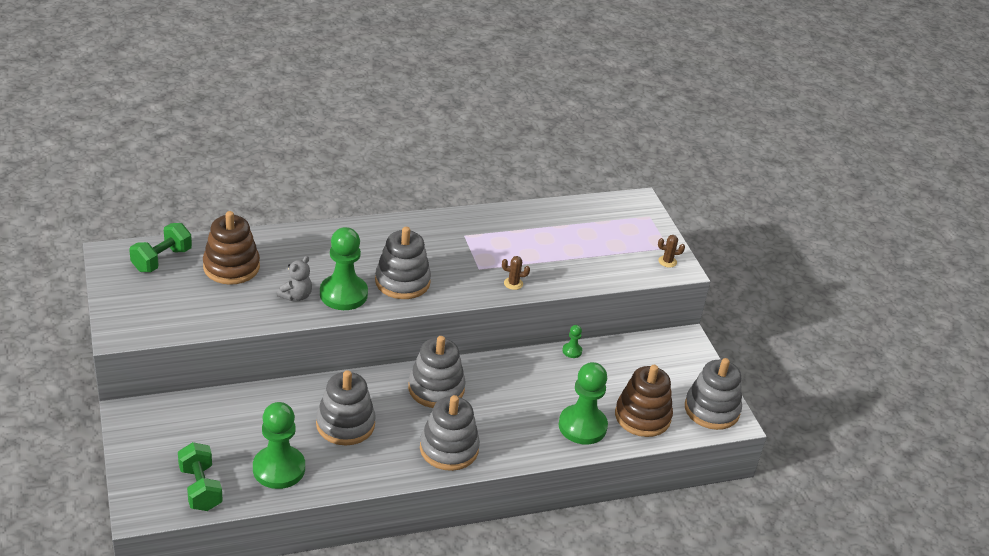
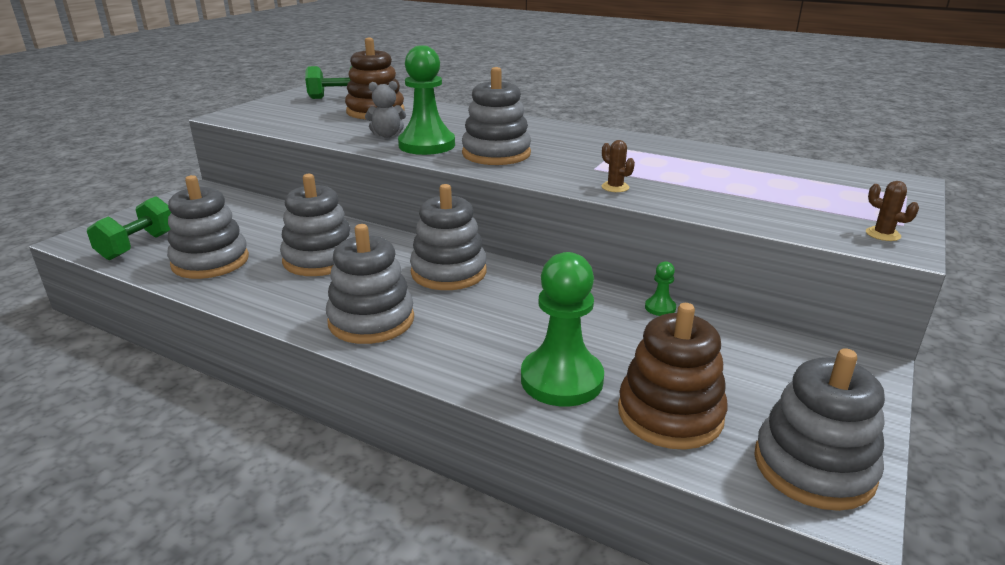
camera: 50 degrees right, 10 degrees down
green pawn [253,402,305,489] -> grey stacking toy [167,175,249,279]

